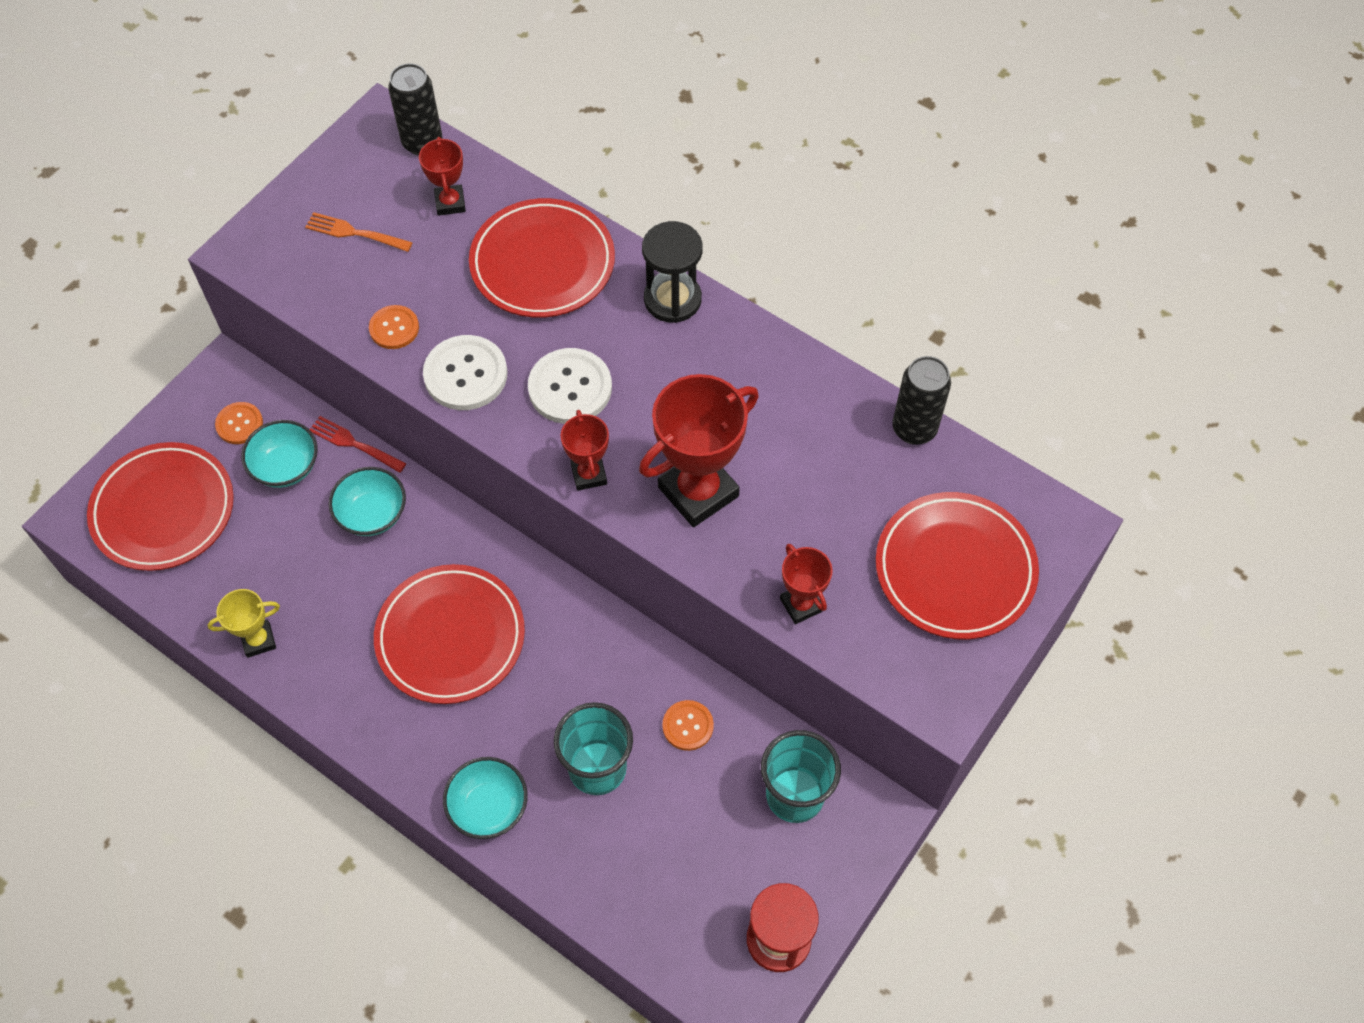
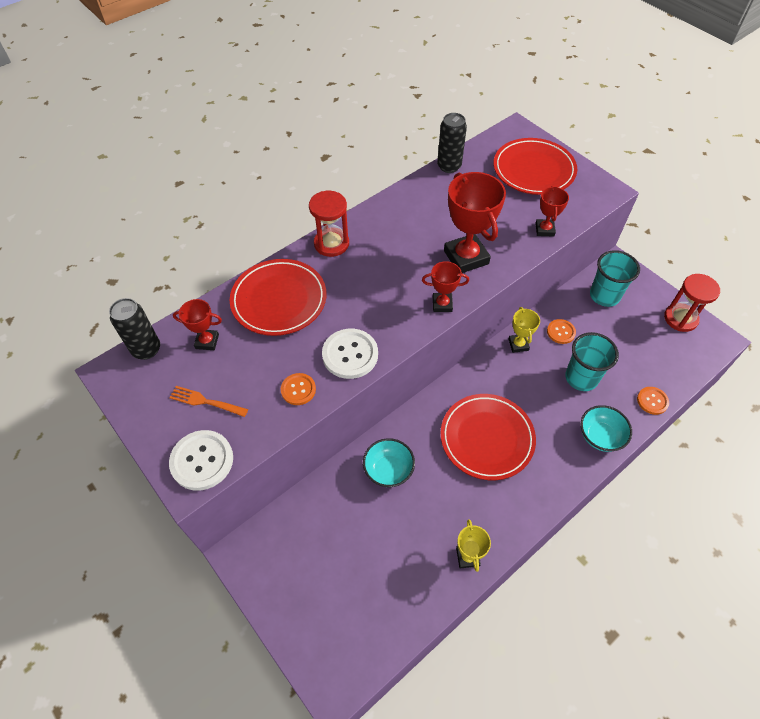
camera: 75 degrees left, 5 degrees down
red plate [87,442,234,571] -> none
orange button [215,402,263,444] -> orange button moved to [637,387,669,415]
turquoise bowl [241,420,318,488] -> none
orange fork [305,212,413,252] -> orange fork turned 75 degrees clockwise [169,386,248,417]
red fork [309,416,406,473] -> none
white button [528,348,612,424] -> white button moved to [169,430,233,491]
black hourglass [642,221,703,323] -> red hourglass [309,191,349,257]
red trophy [780,544,833,624] -> red trophy turned 75 degrees counterclockwise [535,186,569,236]
none -> yellow trophy [509,307,540,353]

